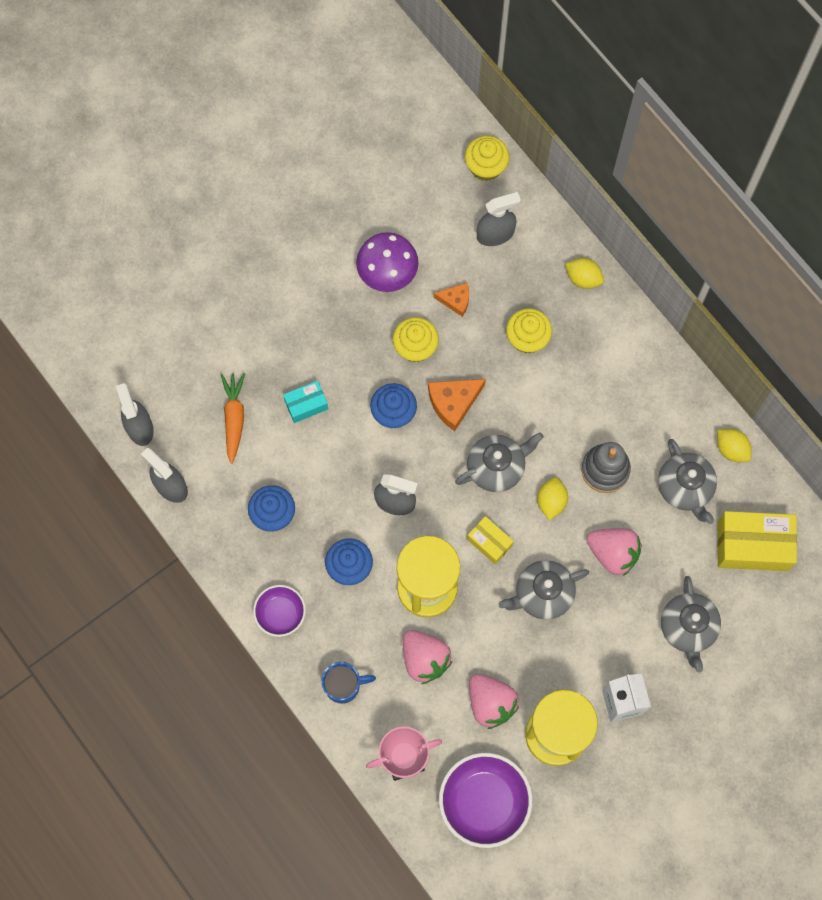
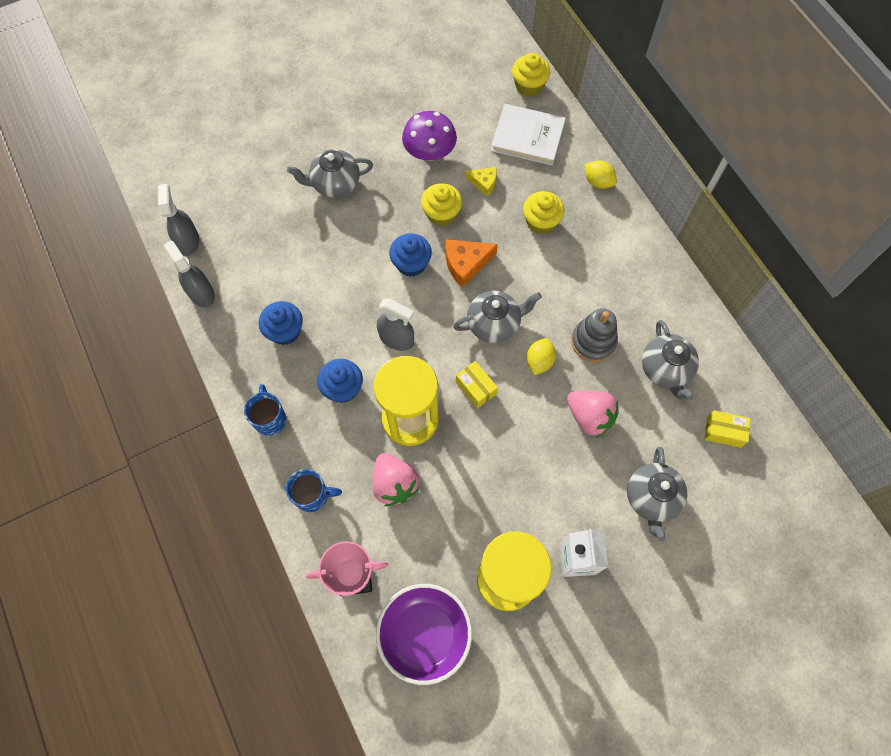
camera: 10 degrees right, 5 degrees down
orange carrot [221,373,245,464] -> none
purple bowl [253,585,306,637] -> blue mug [244,384,286,436]
turquoise box [283,381,328,423] -> none
orange cheese [434,283,469,317] -> yellow cheese [465,167,497,196]
pink strawberry [469,674,519,729] -> none
grey spray bottle [477,192,521,246] -> white book [491,104,566,165]
grey teapot [498,560,589,620] -> grey teapot moved to [287,149,373,198]
yellow lemon [717,429,752,462] -> none
yellow box [717,511,797,571] -> yellow box [704,410,751,448], size x0.54

